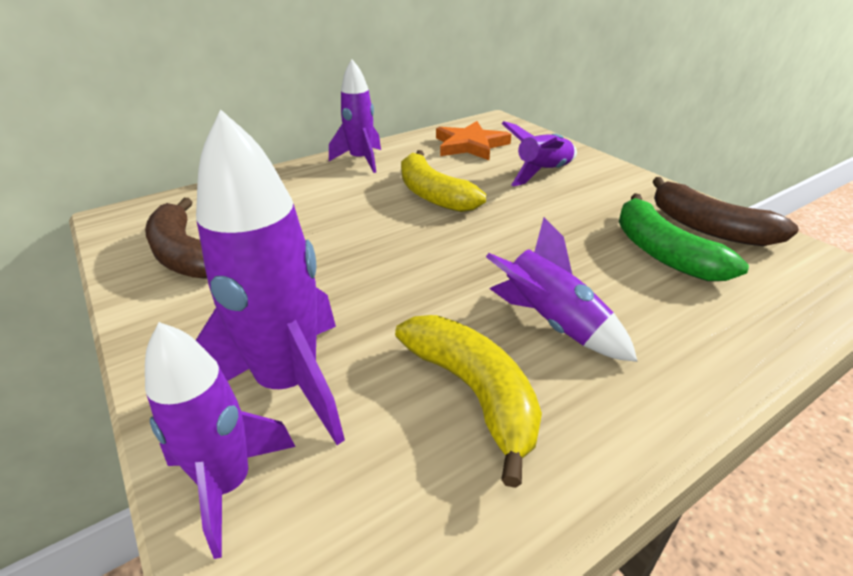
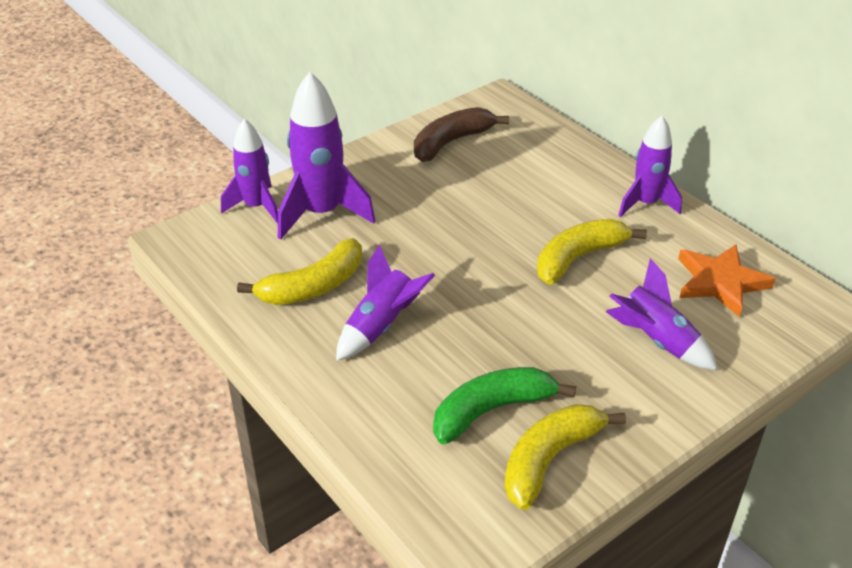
camera: 85 degrees right, 5 degrees up
brown banana [653,177,799,246] -> yellow banana [504,404,626,510]

